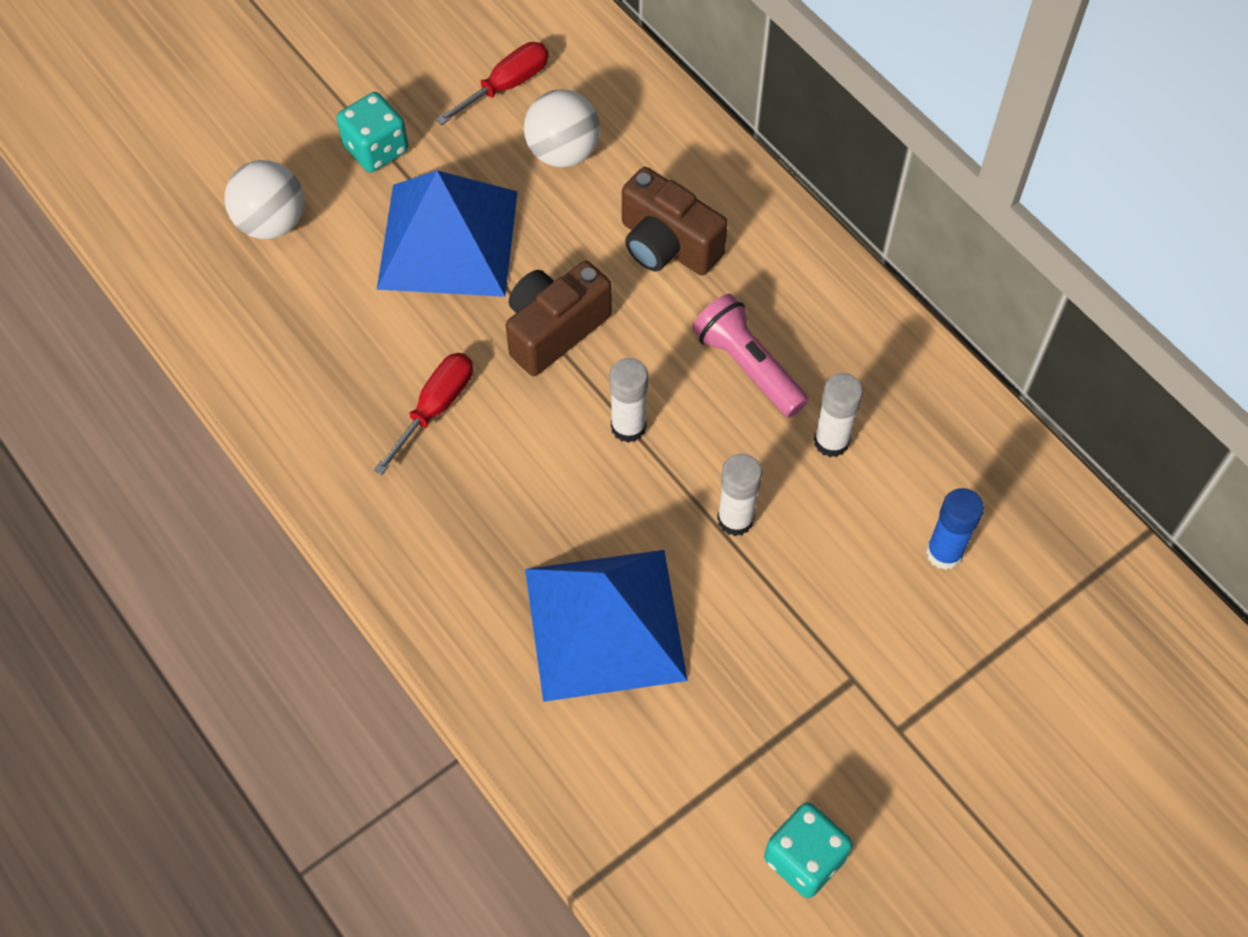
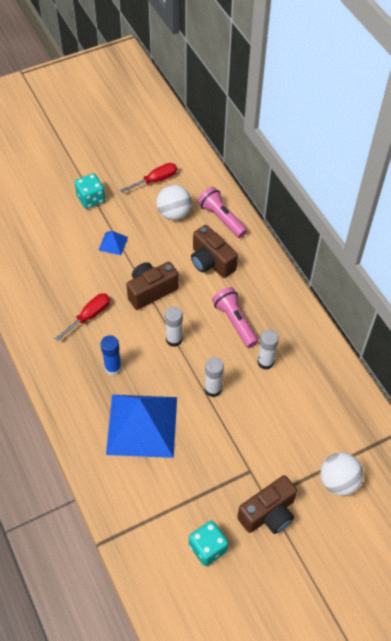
camera: 10 degrees right, 5 degrees down
white ball [224,160,304,239] -> white ball moved to [320,452,364,496]
blue pyramid [377,170,518,297] -> blue pyramid [98,231,128,255], size x0.41
blue glue stick [926,488,984,570] -> blue glue stick moved to [100,335,122,375]
none -> pink flashlight [198,187,247,238]
none -> brown camera [237,475,297,534]

